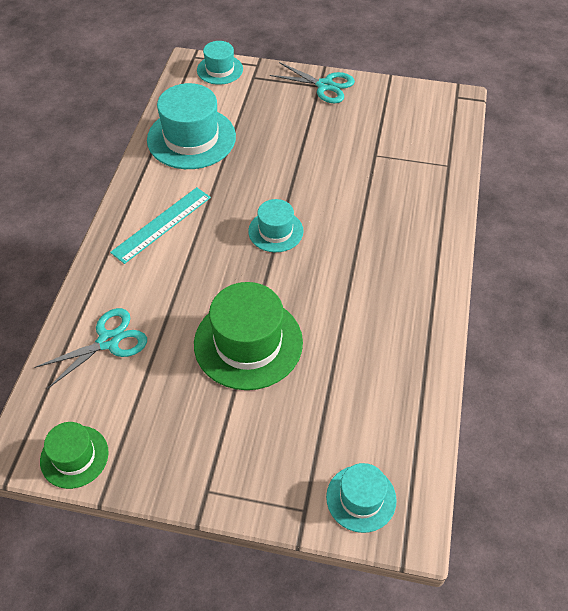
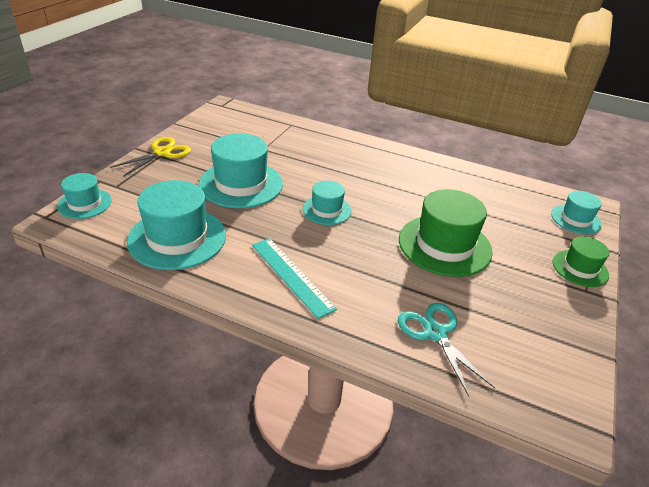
camera: 80 degrees left, 15 degrees down
green hat [40,422,109,489] -> green hat moved to [552,236,609,287]
turquoise scissors [270,62,355,103] -> yellow scissors [110,137,191,177]
none -> turquoise hat [199,133,283,208]

